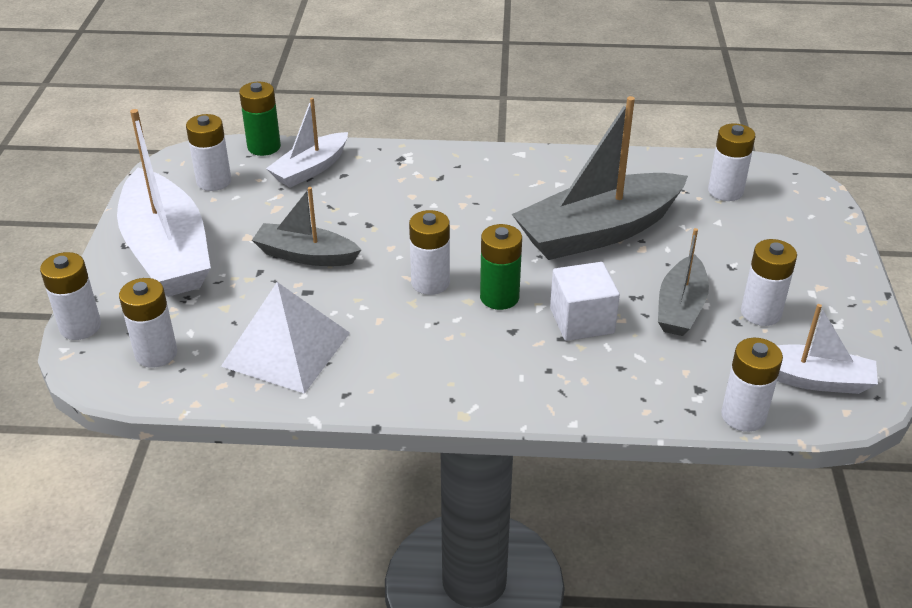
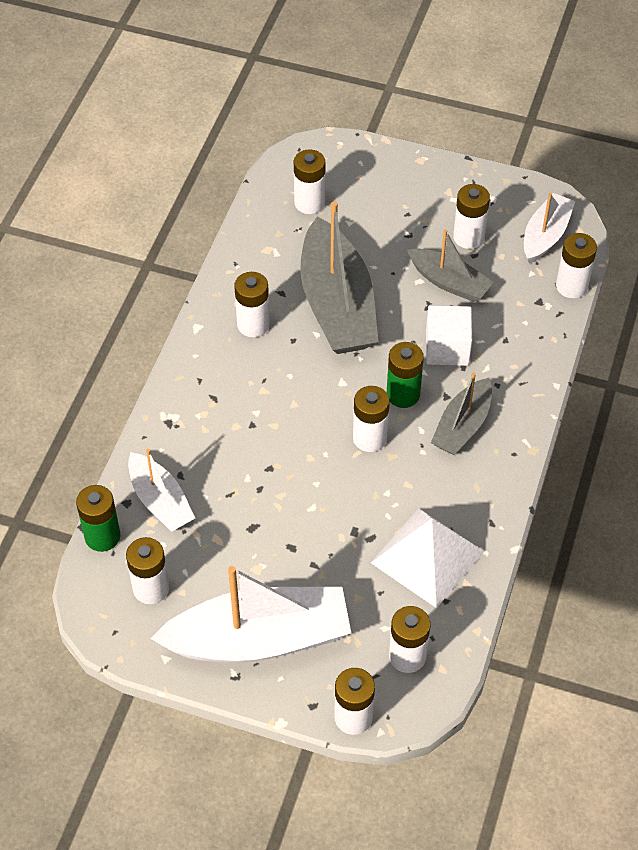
camera: 75 degrees left, 15 degrees up
grey boat [252,187,361,266] -> grey boat moved to [431,372,492,455]
none -> white battery [234,272,270,337]

